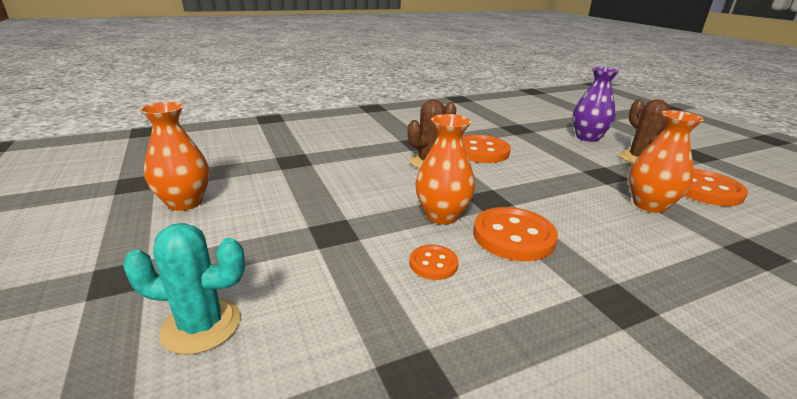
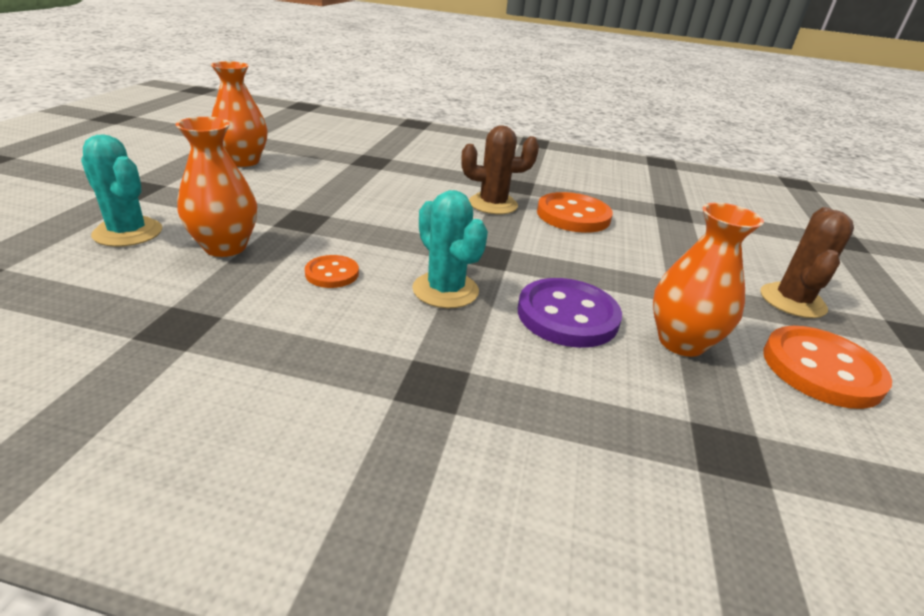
camera: 35 degrees right, 5 degrees up
orange vase [415,114,475,224] -> orange vase moved to [175,117,257,257]
orange button [473,207,558,261] -> turquoise cactus [412,190,488,308]
purple vase [573,67,620,142] -> none
none -> purple button [518,278,622,348]

